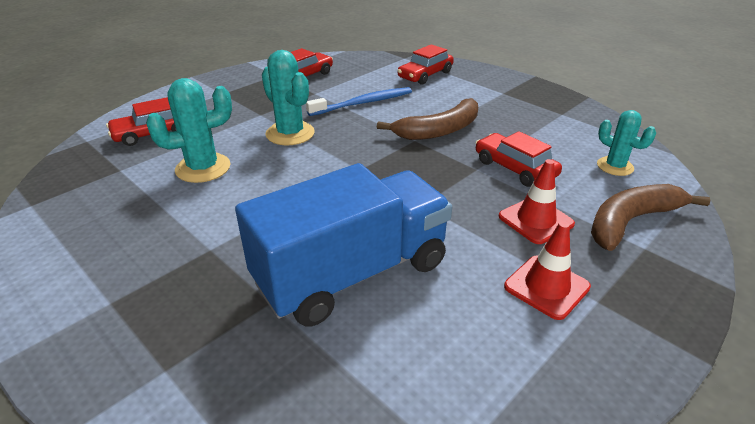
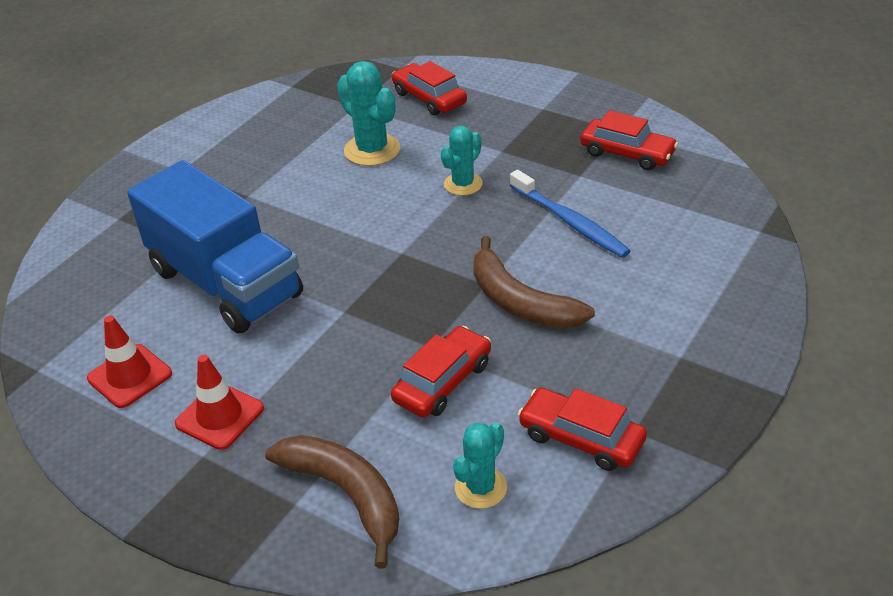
camera: 80 degrees right, 5 degrees up
turquoise cactus [262,50,315,145] -> turquoise cactus [441,126,483,196], size x0.65
red car [398,44,454,85] -> red car moved to [518,388,647,471]
red traffic cone [499,159,575,244] -> red traffic cone moved to [87,316,172,408]

